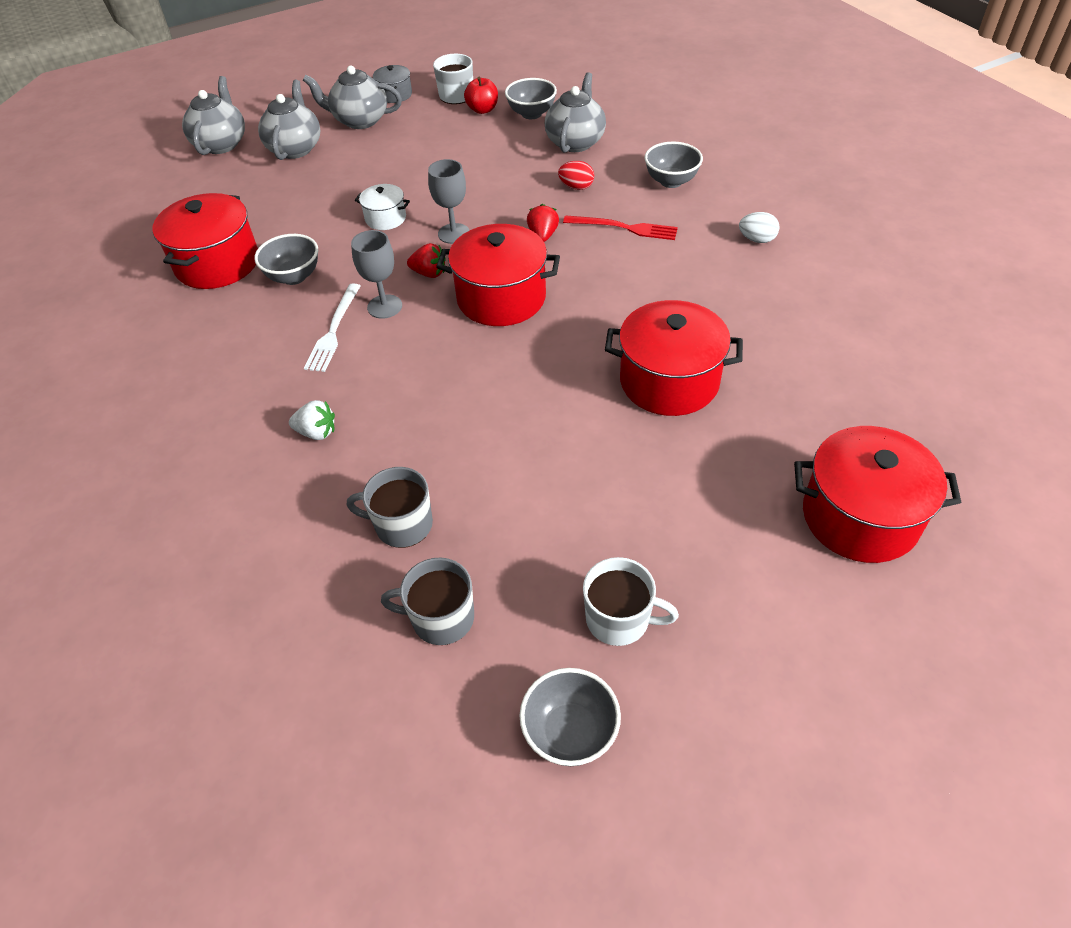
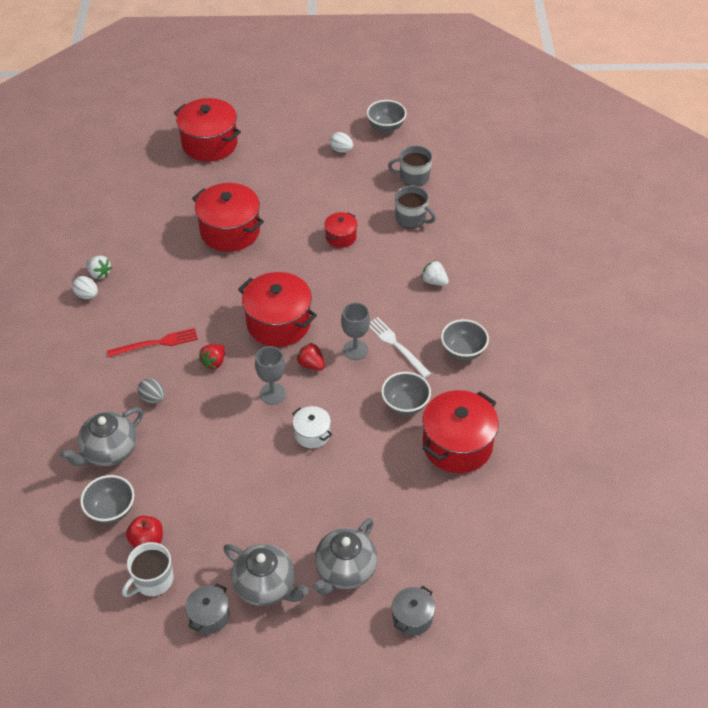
camera: 155 degrees left, 0 degrees up
grey teapot [182,76,245,155] -> grey pot [392,586,435,636]
white fork [304,283,360,372] -> white fork turned 75 degrees counterclockwise [369,317,431,378]
grey mug [381,557,474,645] -> grey mug turned 150 degrees clockwise [388,145,432,187]
red egg [558,161,594,190] -> grey egg [138,379,165,404]
red fork [563,215,678,240] -> red fork turned 120 degrees clockwise [107,328,198,357]
white mug [583,557,679,646] -> white egg [329,132,353,153]
grey bowl [644,141,703,188] -> grey bowl moved to [441,319,489,361]
none -> white strawberry [86,256,112,279]
none -> red pot [324,212,357,248]

